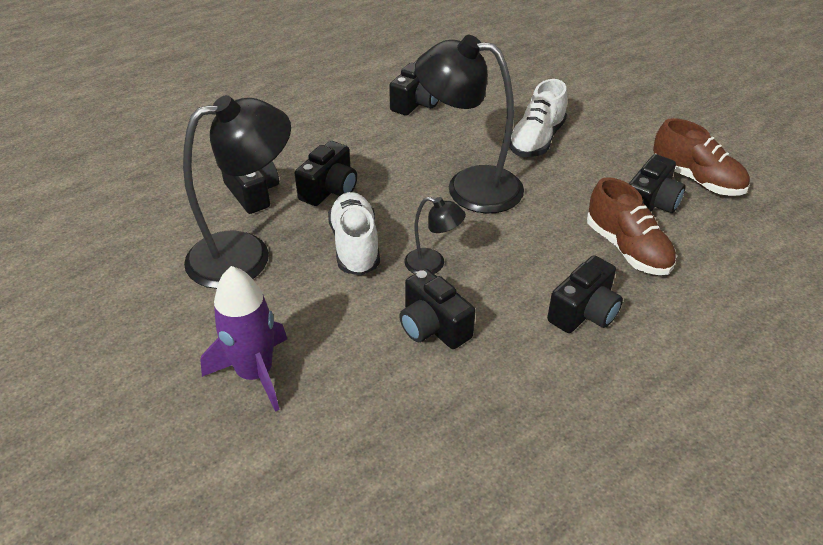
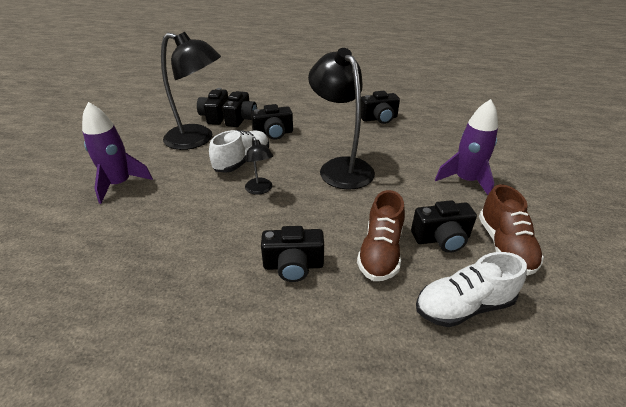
camera: 45 degrees right, 5 degrees down
black camera [399,268,475,349] -> black camera moved to [197,88,228,125]
white shoe [509,79,567,157] -> white shoe moved to [416,252,527,327]
none -> purple rocket [435,99,498,195]

